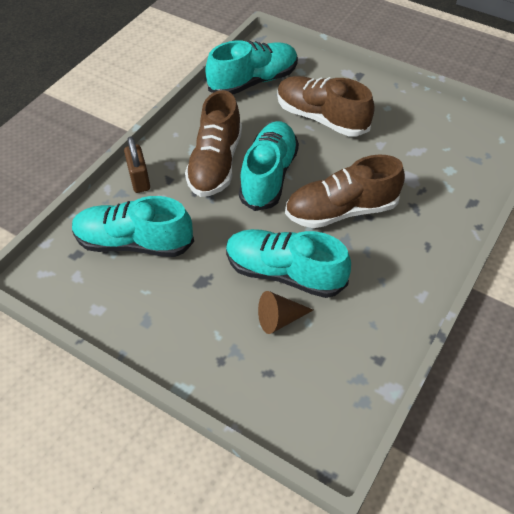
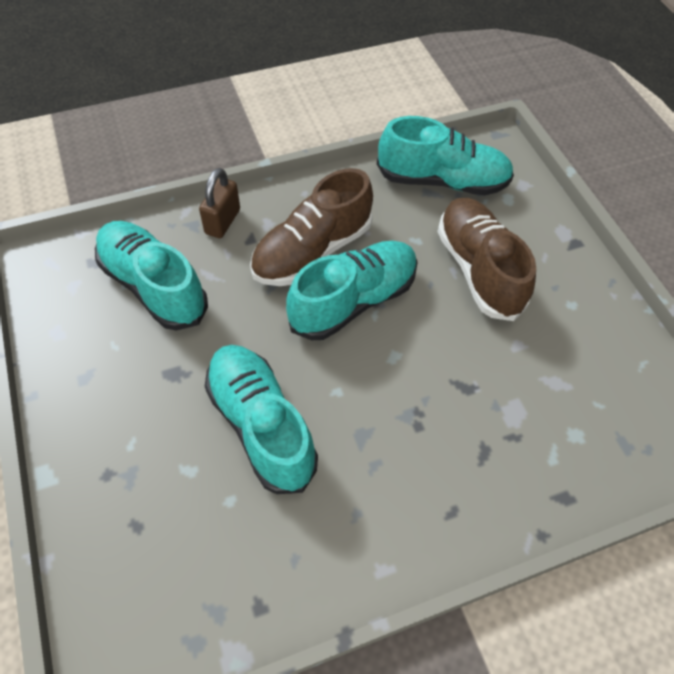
camera: 35 degrees right, 5 degrees up
brown cone [258,291,313,334] -> none
brown shoe [285,155,405,228] -> none

